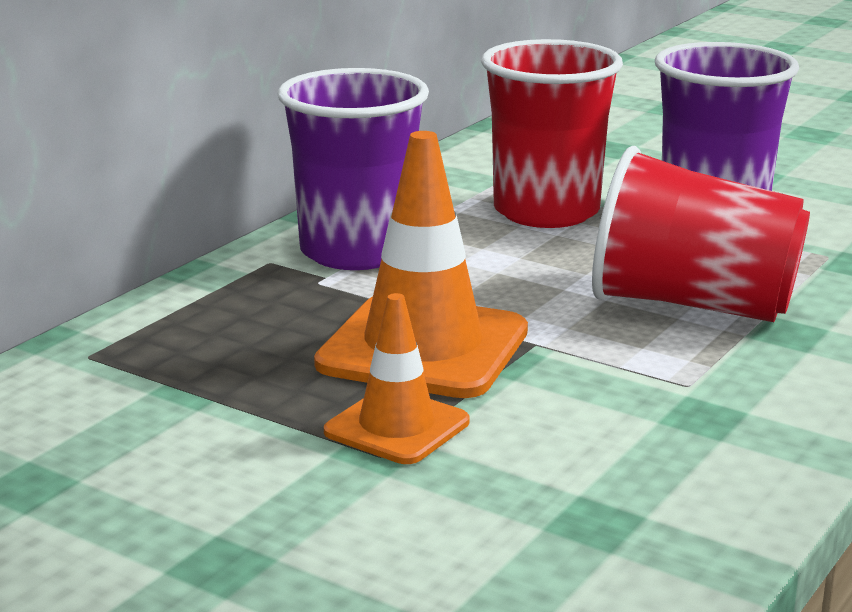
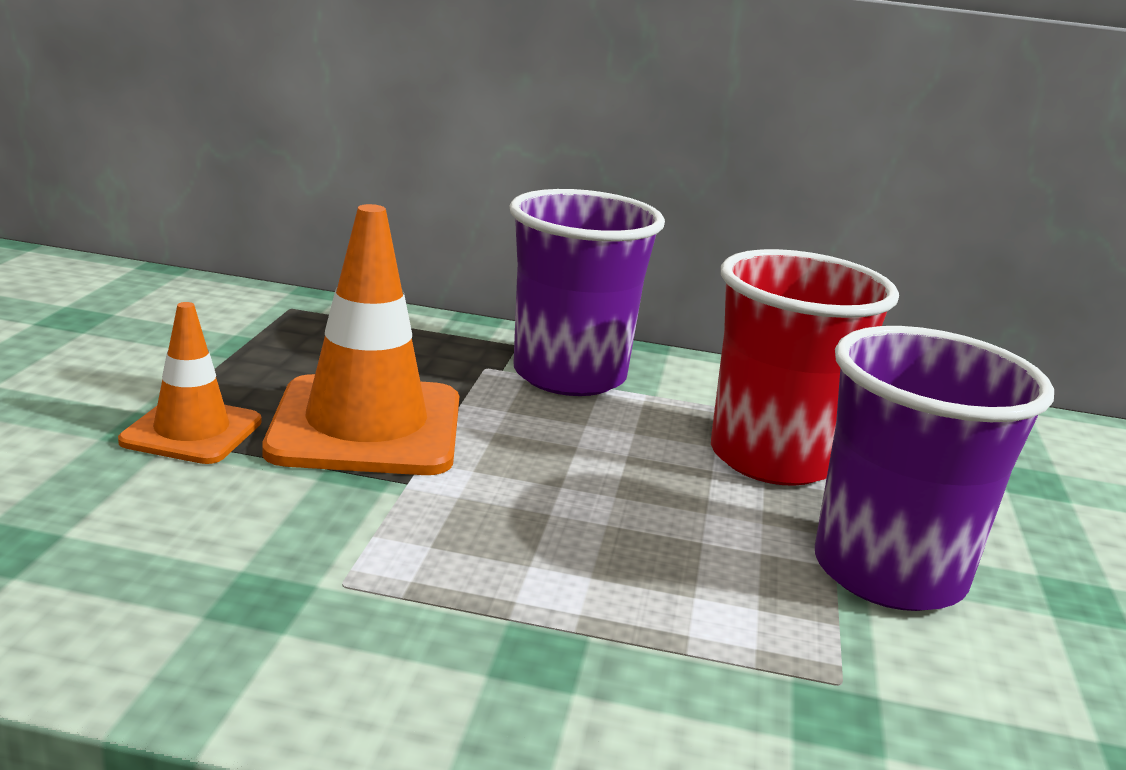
camera: 65 degrees right, 0 degrees up
red cup [592,146,810,322] -> none

